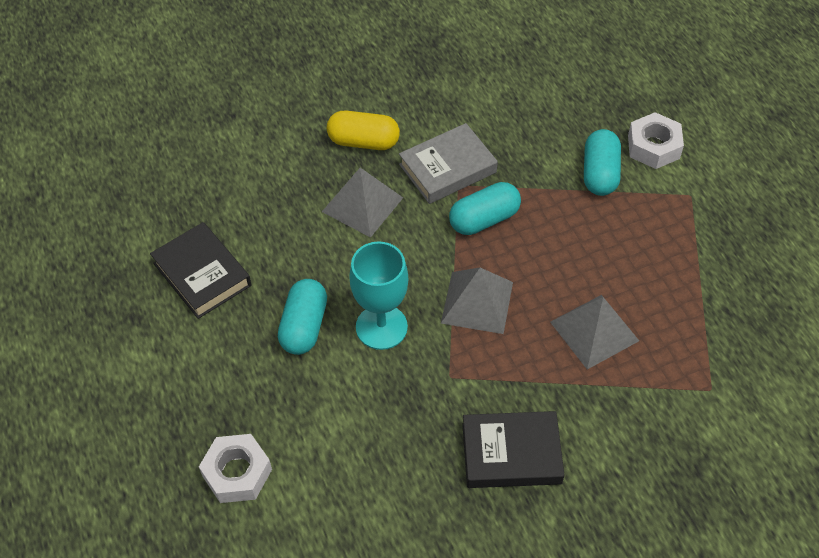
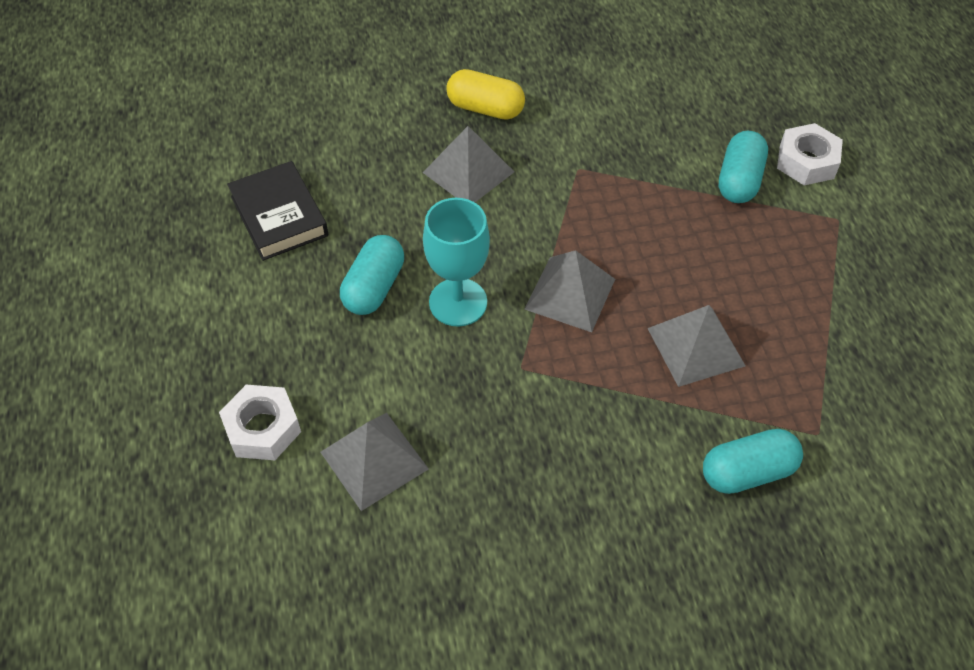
camera: 10 degrees right, 0 degrees up
grey book [399,123,498,204] -> none
turquoise capsule [449,182,521,235] -> turquoise capsule moved to [703,429,803,494]
black book [462,411,564,488] -> none
none -> grey pyramid [321,413,429,511]

